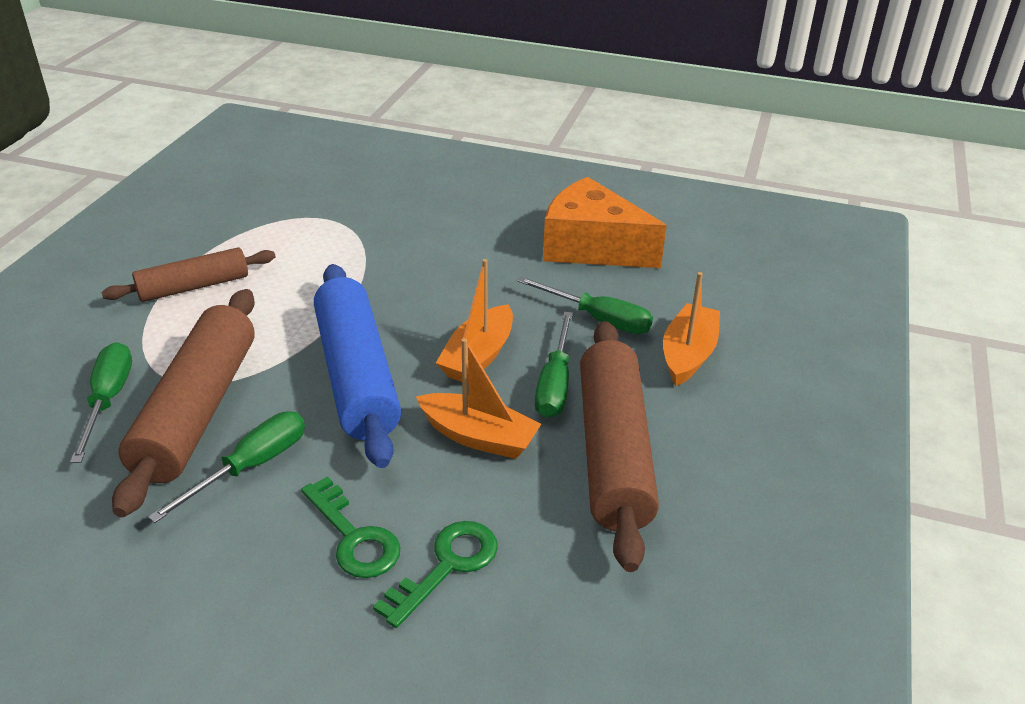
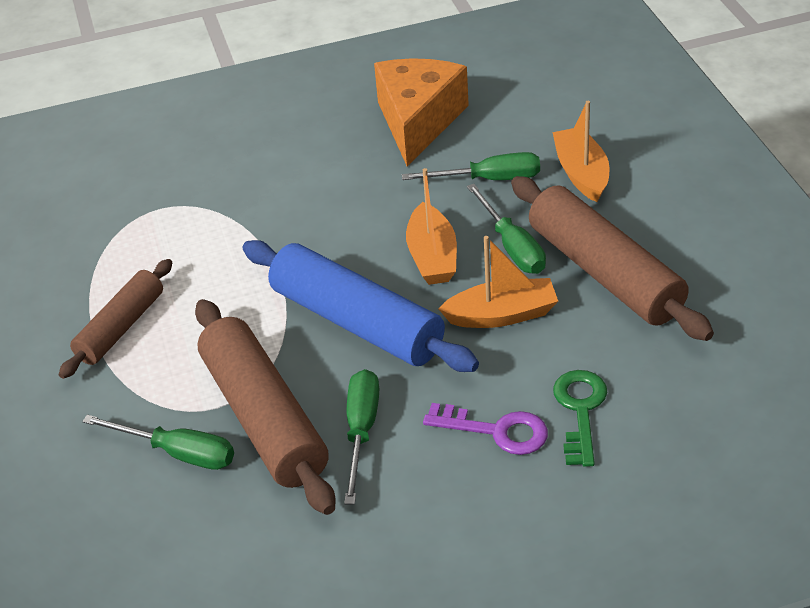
camera: 30 degrees left, 5 degrees up
green screwdriver [70,342,132,463] -> green screwdriver turned 150 degrees clockwise [82,415,234,470]
green key [301,476,400,578] -> purple key [423,403,548,455]
orange cheese [543,177,667,268] -> orange cheese turned 105 degrees clockwise [374,58,469,166]

